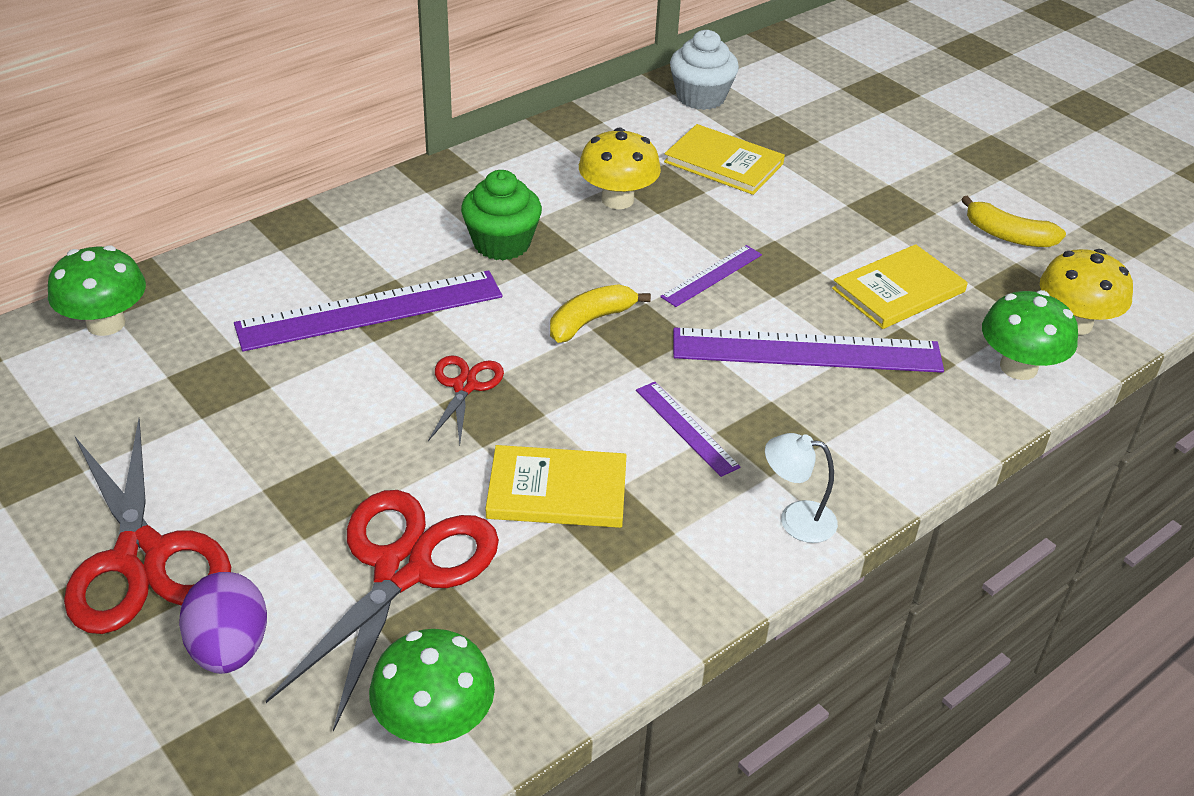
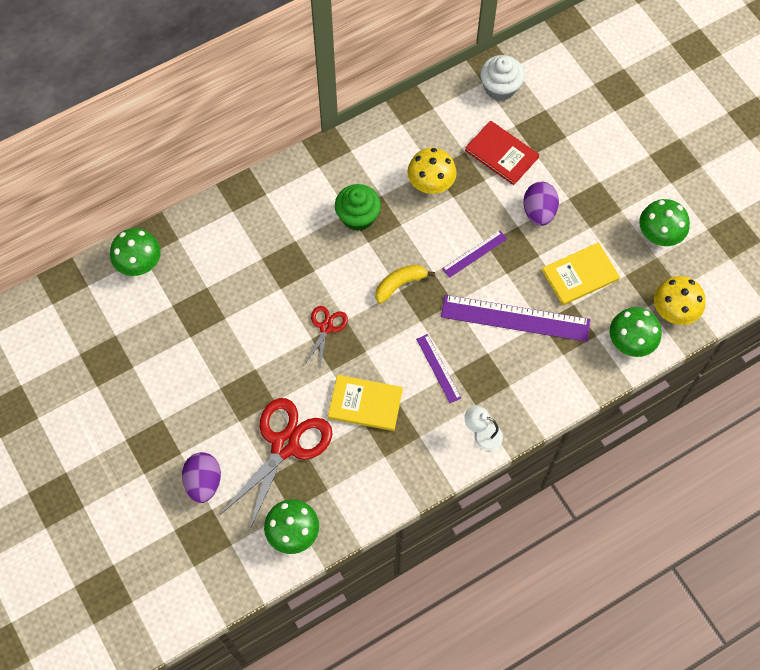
camera: 10 degrees right, 25 degrees up
red scissors [64,419,231,634] -> none
purple ruler [234,270,503,351] -> none
yellow book [664,124,785,195] -> red book [465,121,539,185]
yellow banana [961,196,1066,247] -> green mushroom [639,199,690,246]
none -> purple egg [523,182,559,226]

